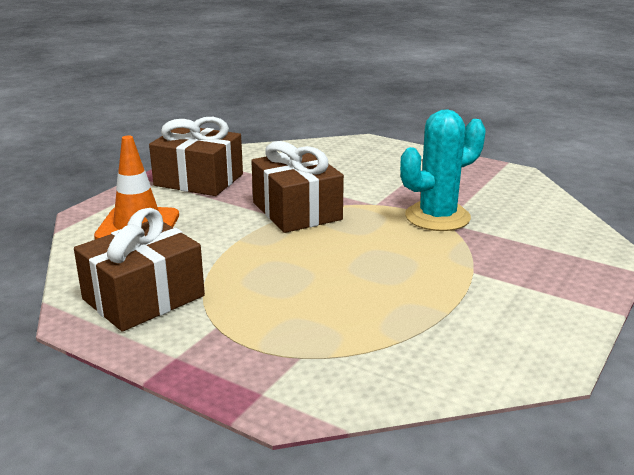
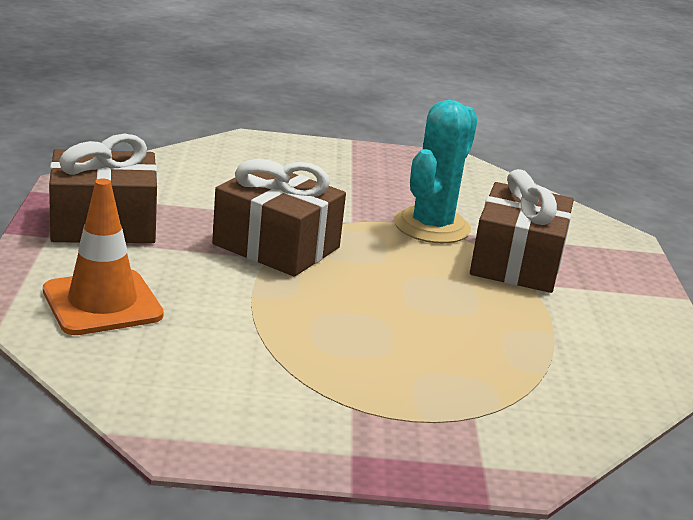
camera: 35 degrees left, 0 degrees up
brown gift [74,208,205,332] -> brown gift moved to [470,169,574,293]

